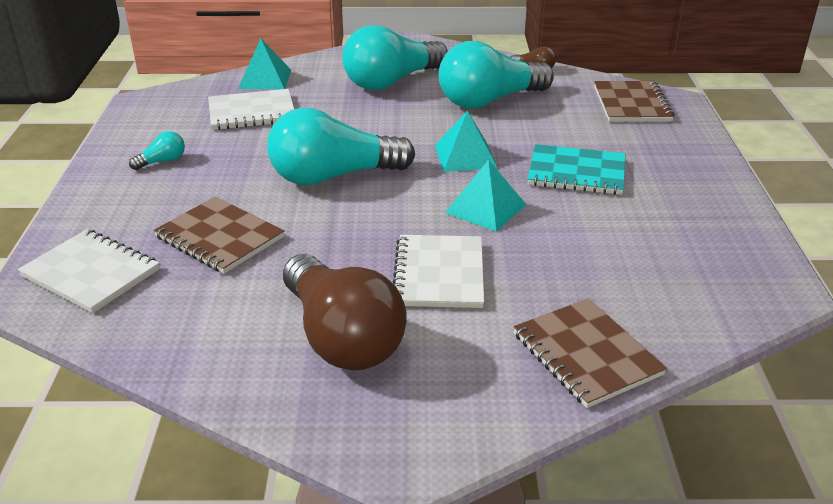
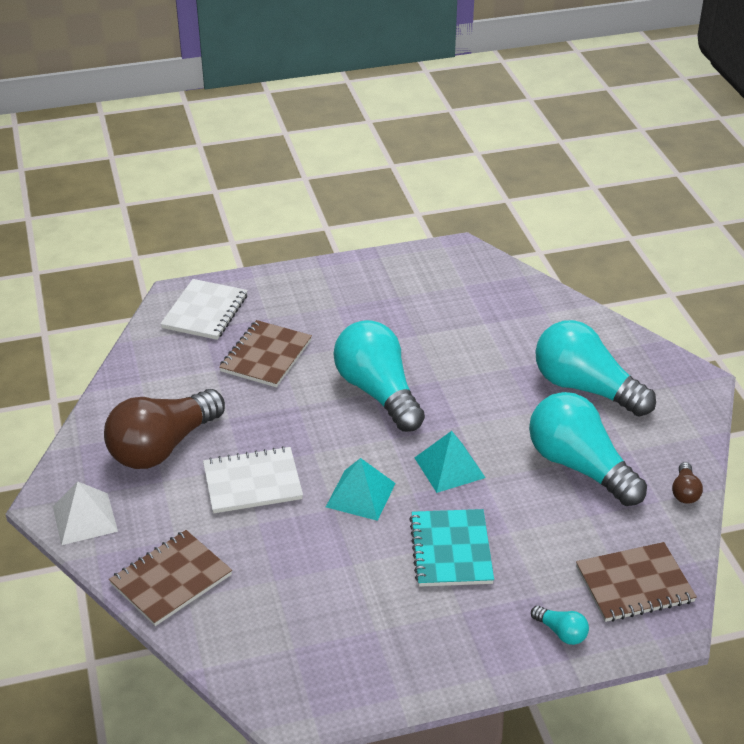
camera: 75 degrees right, 5 degrees up
turquoise light bulb [129,131,185,170] -> turquoise light bulb moved to [531,605,589,645]
white notebook [208,89,294,130] -> none
turquoise pyramid [238,38,291,89] -> none
none -> white pyramid [53,482,118,545]

